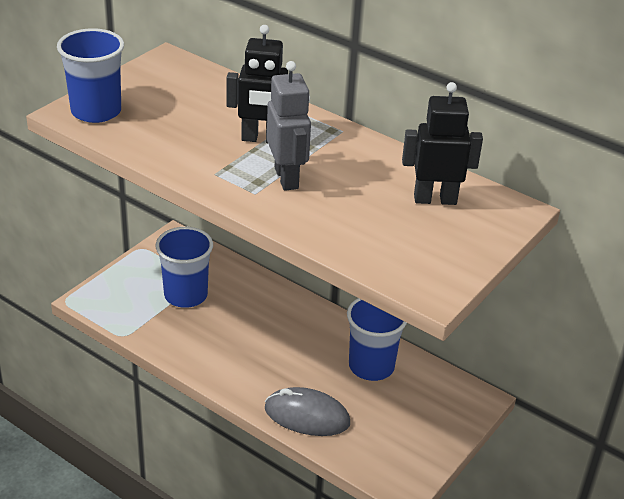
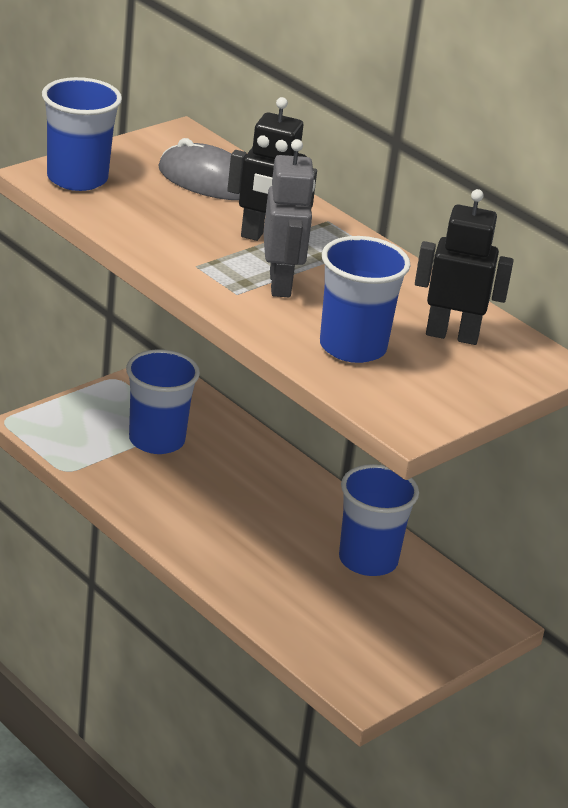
camera: 10 degrees right, 5 degrees down
grey mouse [265,387,350,436] -> grey mouse moved to [159,138,240,200]
none -> blue cup [320,236,411,363]

